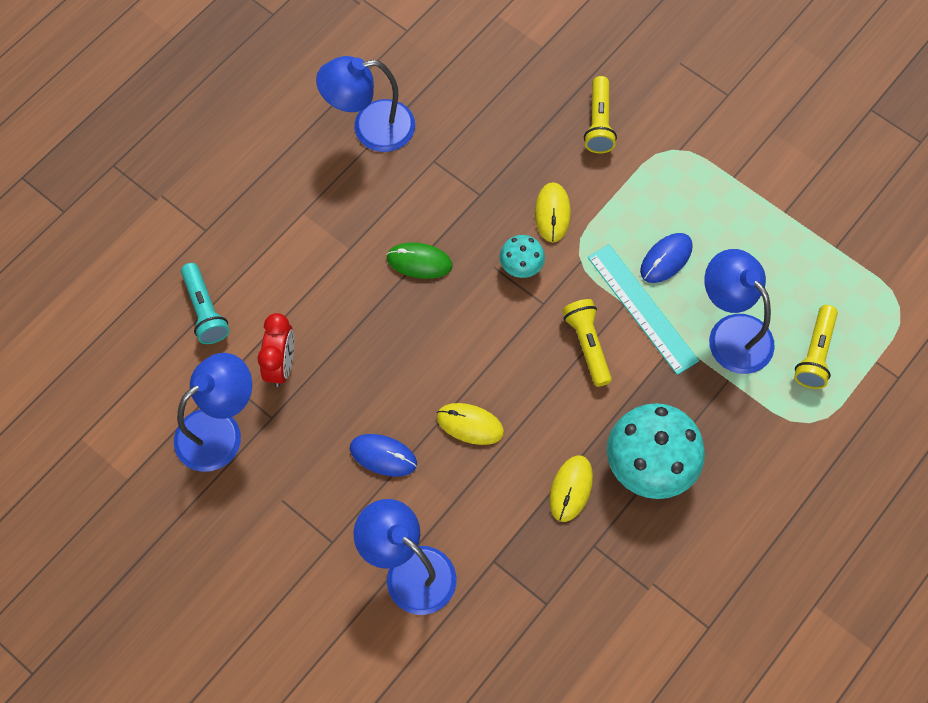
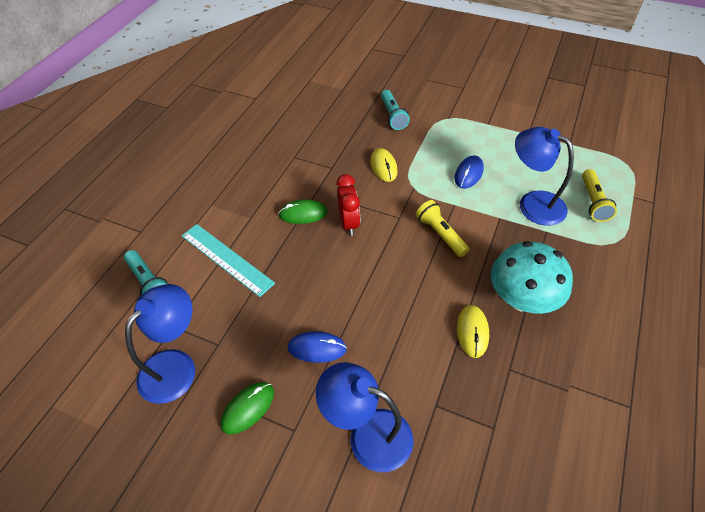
camera: 15 degrees left, 15 degrees down
red clock [258,313,294,387] -> red clock moved to [336,174,360,236]
blue lamp [316,56,415,152] -> none
yellow mouse [437,403,504,445] -> none
turquoise mushroom [500,235,545,278] -> none
yellow flashlight [584,76,617,153] -> turquoise flashlight [381,90,410,130]
turquoise ruler [588,244,699,375] -> turquoise ruler moved to [182,224,275,297]
none -> green mouse [221,382,274,435]

